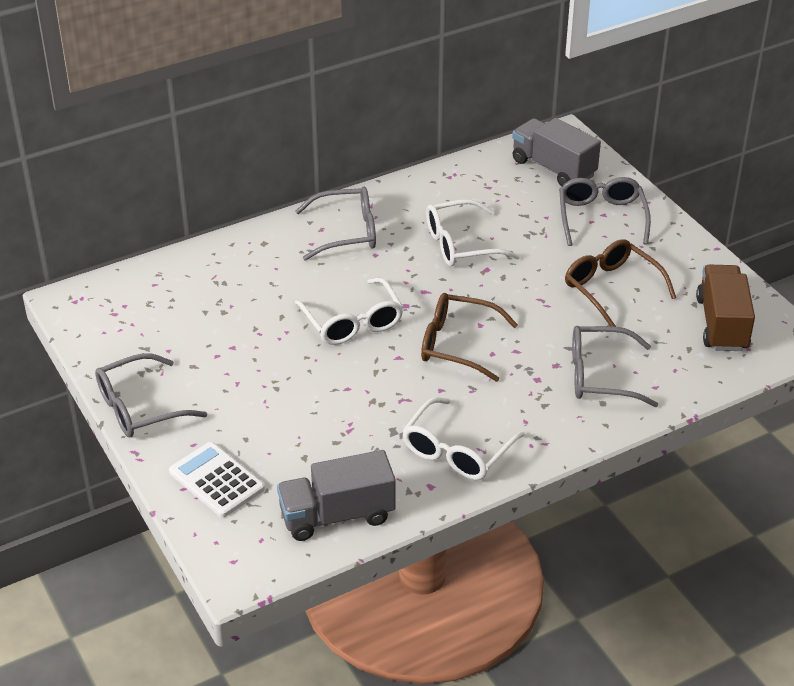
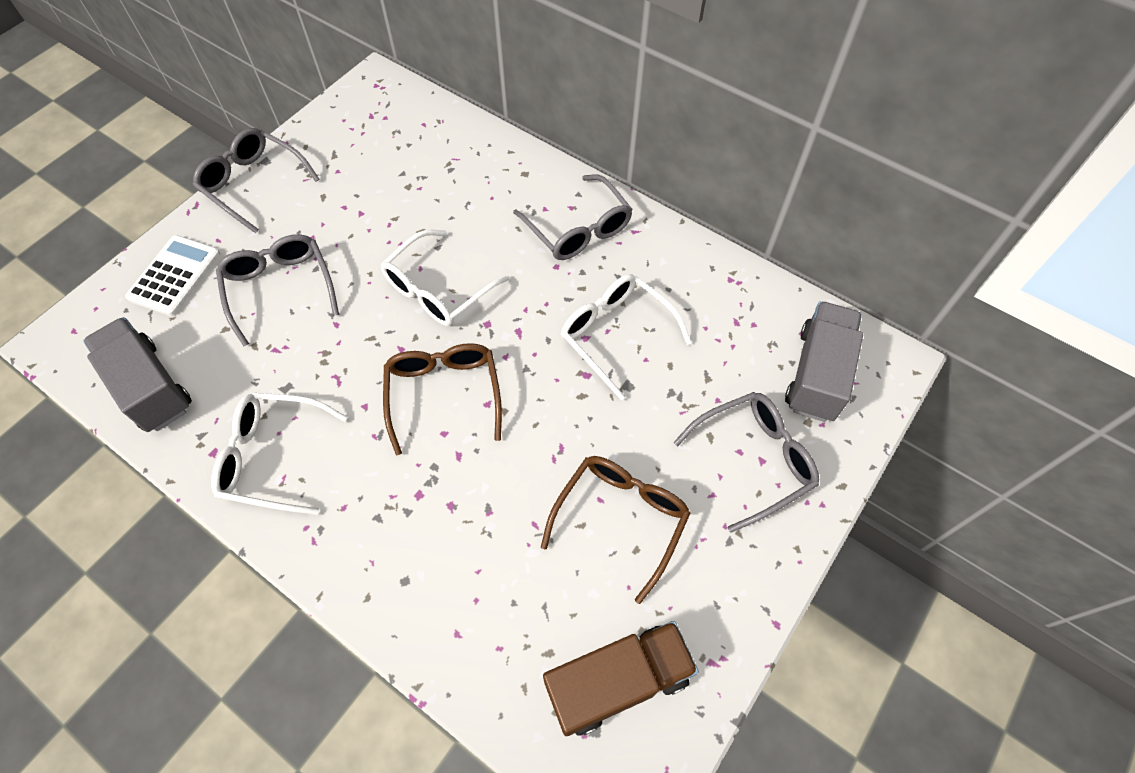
camera: 65 degrees right, 20 degrees up
grey glasses [572,326,658,407] -> grey glasses moved to [216,234,339,346]

